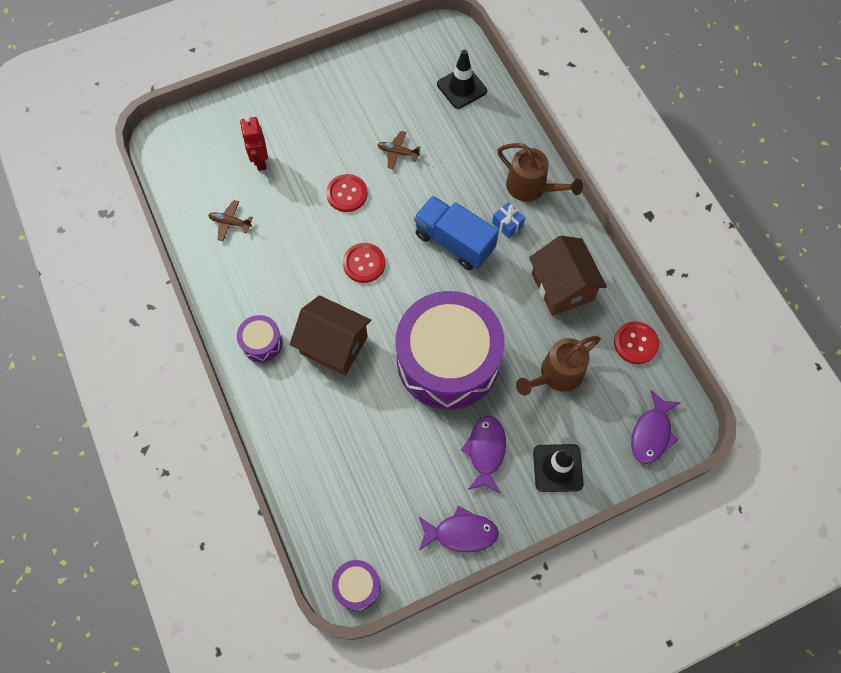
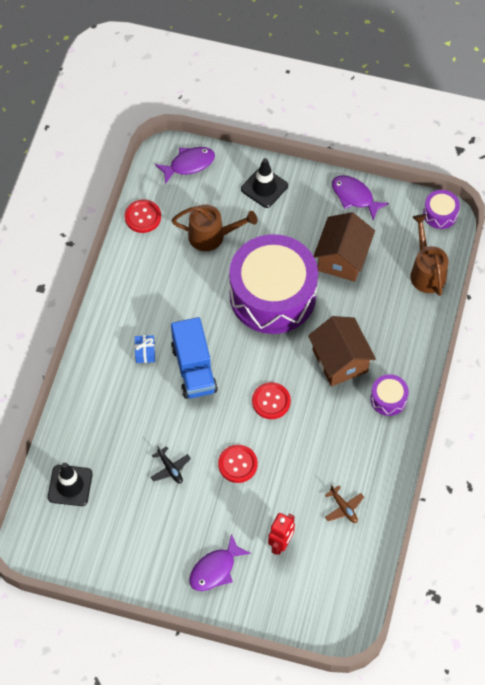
camera: 140 degrees left, 5 degrees down
brown plane [377,131,420,169] -> black plane [151,446,191,483]
purple fish [461,416,506,493] -> purple fish moved to [189,534,251,591]
brown watering can [498,143,583,202] -> brown watering can moved to [410,214,448,296]
brown house [529,236,607,316] -> brown house moved to [314,212,375,282]

